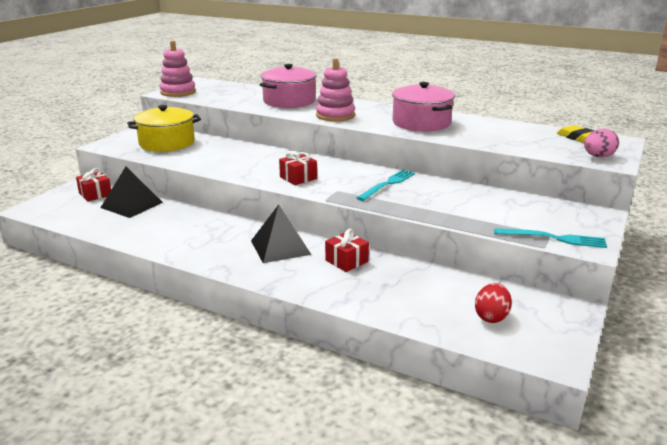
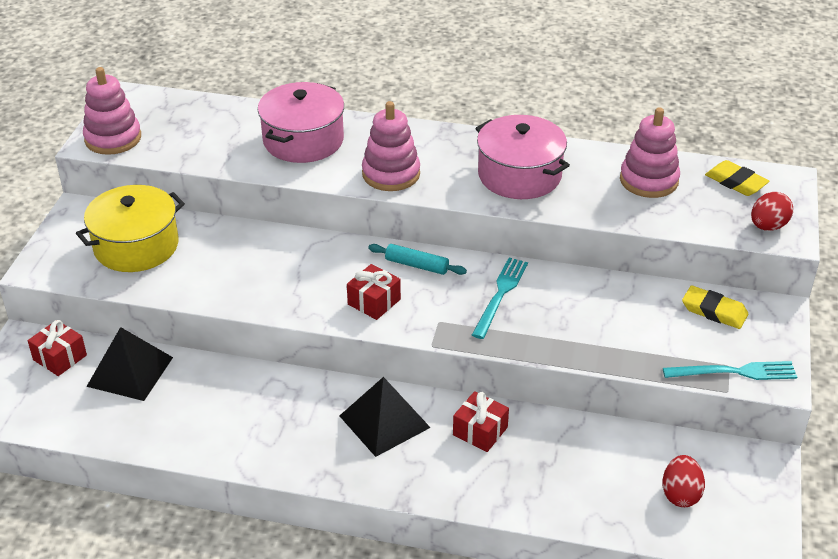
camera: 15 degrees left, 15 degrees up
pink egg [584,129,619,158] -> red egg [751,192,793,231]
none -> turquoise rolling pin [368,244,467,275]
none -> pink stacking toy [620,107,680,198]
none -> yellow eraser [682,285,748,329]

